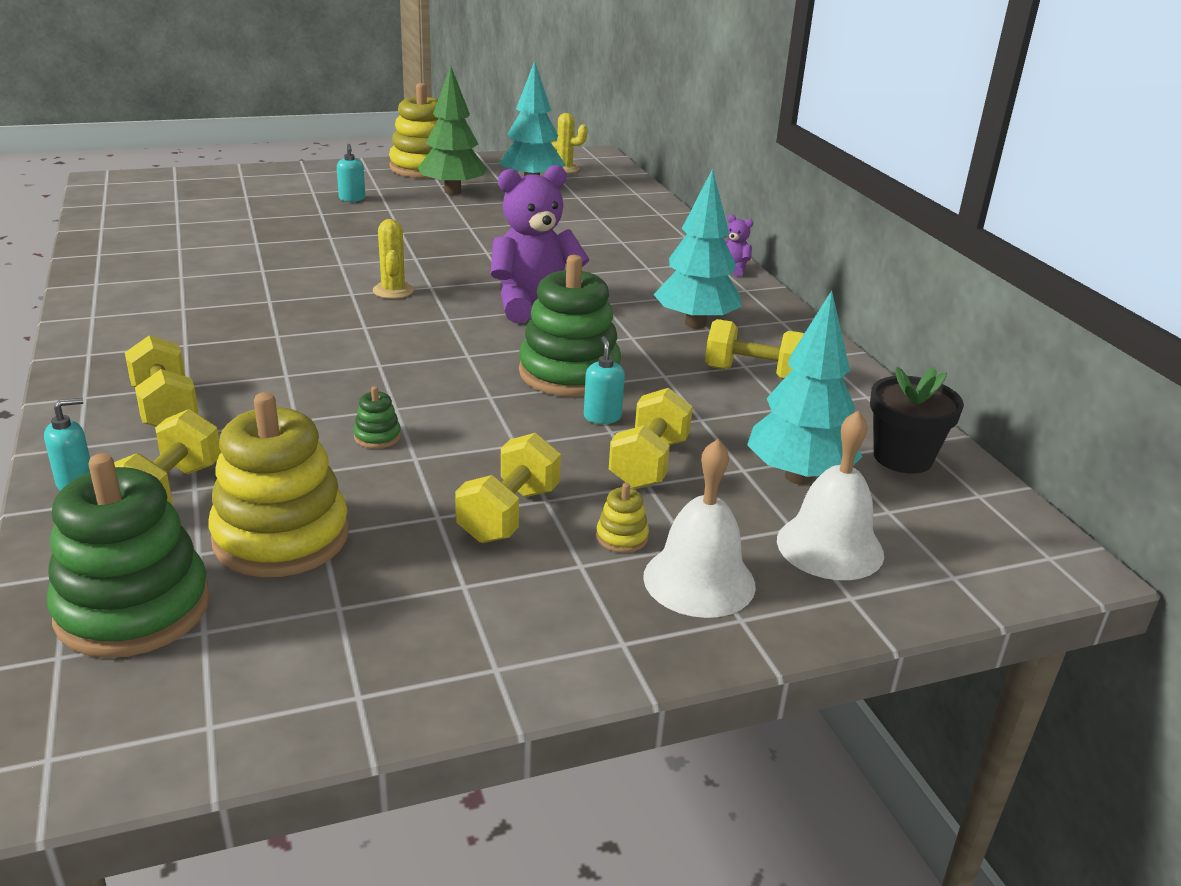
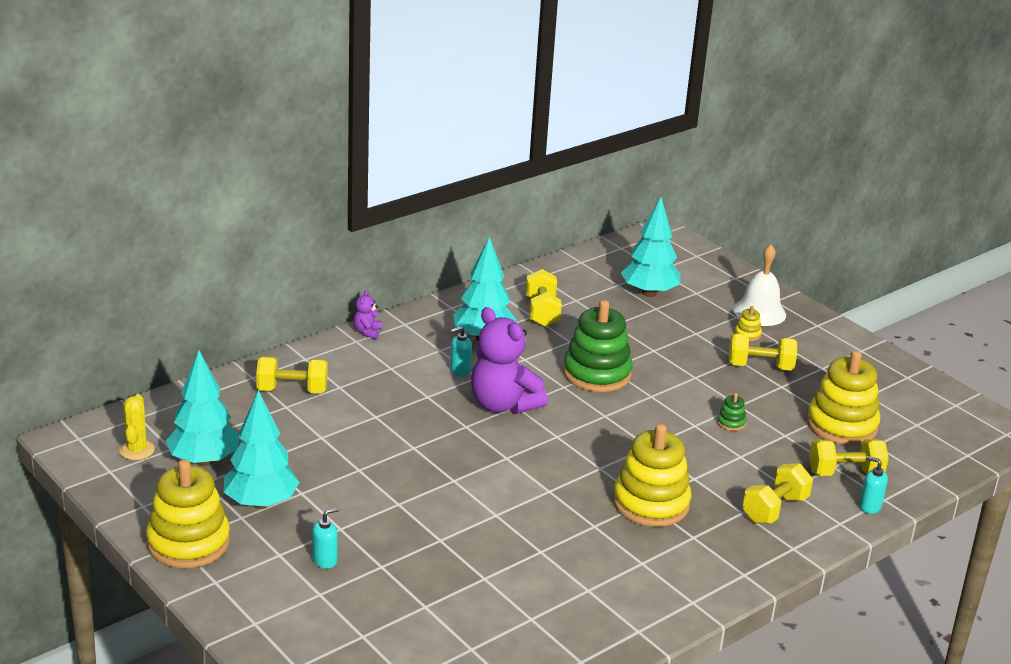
camera: 110 degrees left, 0 degrees up
green stacking toy [47,453,210,658] -> none
yellow cactus [373,219,414,299] -> none
green tree [418,65,487,195] -> turquoise tree [224,390,299,509]
turquoise soap dispenser [584,336,625,424] -> turquoise soap dispenser moved to [450,326,472,376]
yellow dumbbell [609,388,693,489] -> yellow dumbbell moved to [256,357,328,393]
white bell [777,411,884,580] -> none
black flower pot [870,367,964,474] -> none
none -> yellow stacking toy [613,424,691,527]

